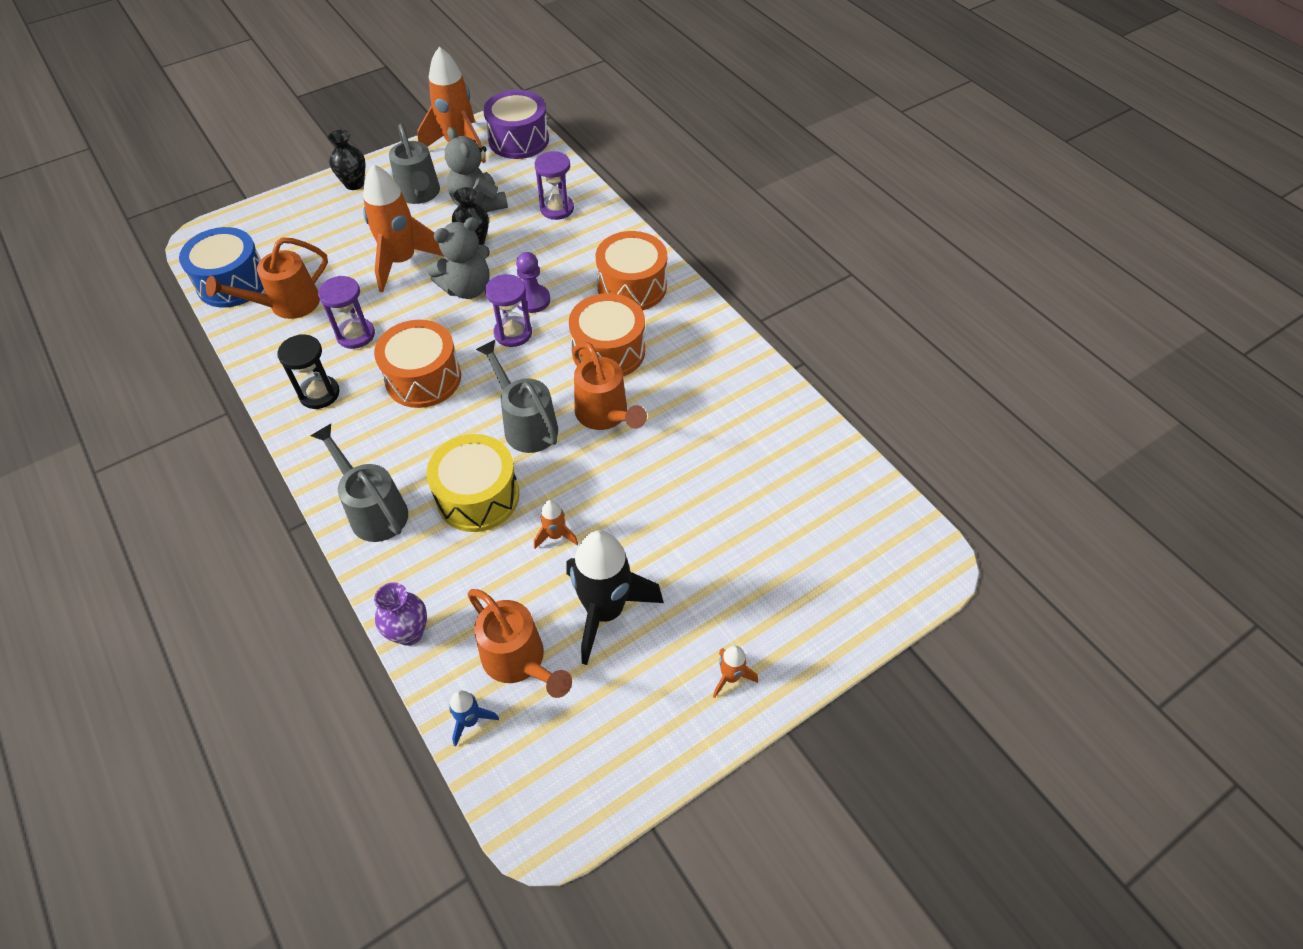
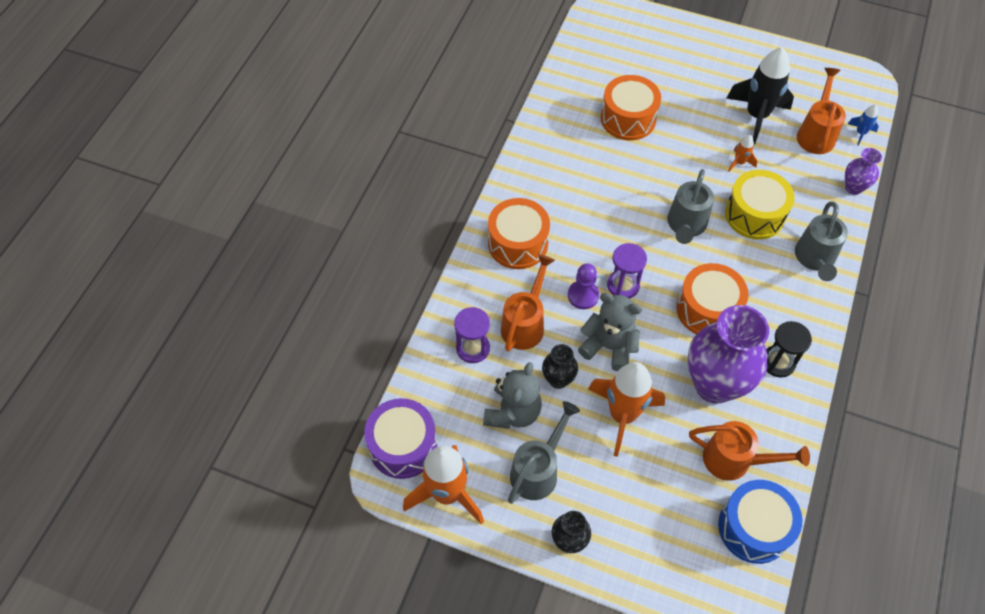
camera: 125 degrees left, 5 degrees up
purple hourglass [318,276,375,349] -> purple vase [688,305,769,404]
orange drum [569,293,645,377] -> orange drum moved to [601,75,661,140]
orange watering can [573,342,647,430] -> orange watering can moved to [501,254,555,351]
orange rocket [713,646,758,698] -> none

